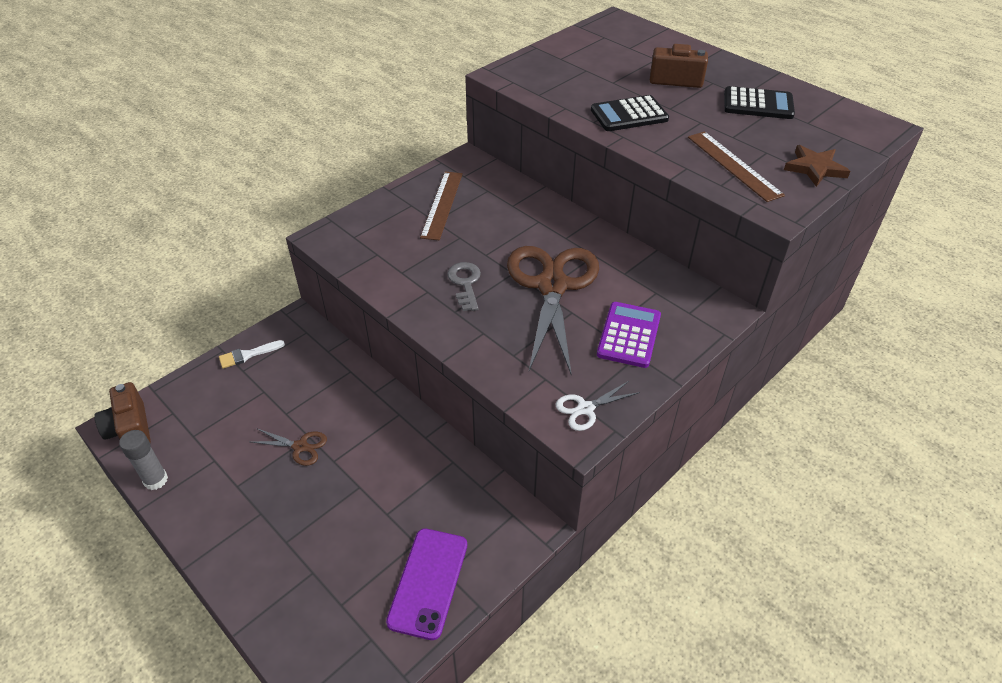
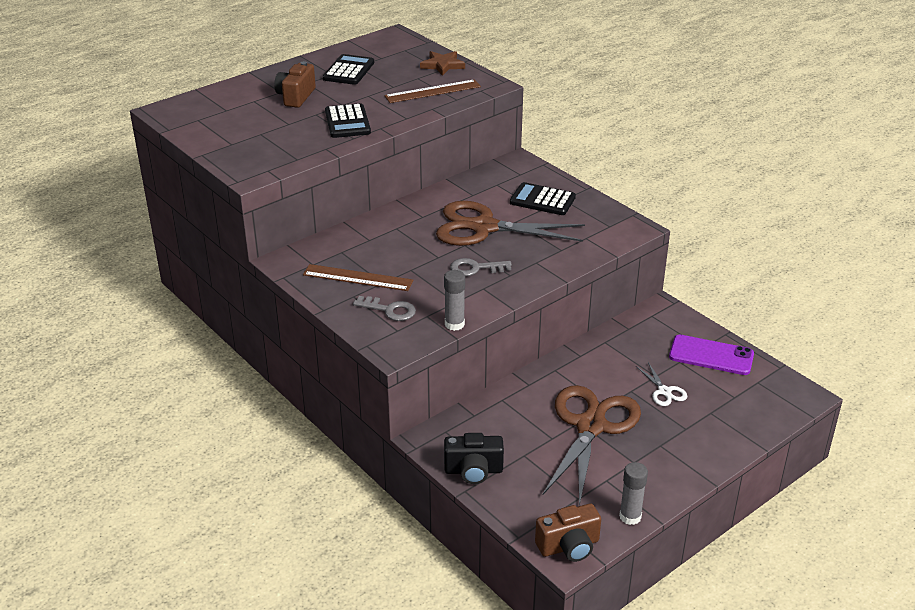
camera: 85 degrees left, 10 degrees down
white brush [219,340,285,369] -> black camera [444,433,504,484]
brown scissors [252,428,327,466] -> brown scissors [542,385,641,506], size x2.38
white scissors [556,381,640,431] -> white scissors moved to [636,362,687,406]
purple calculator [597,302,661,368] -> black calculator [510,182,576,215]
none -> grey key [353,296,416,321]
none -> grey glue stick [444,270,465,331]

